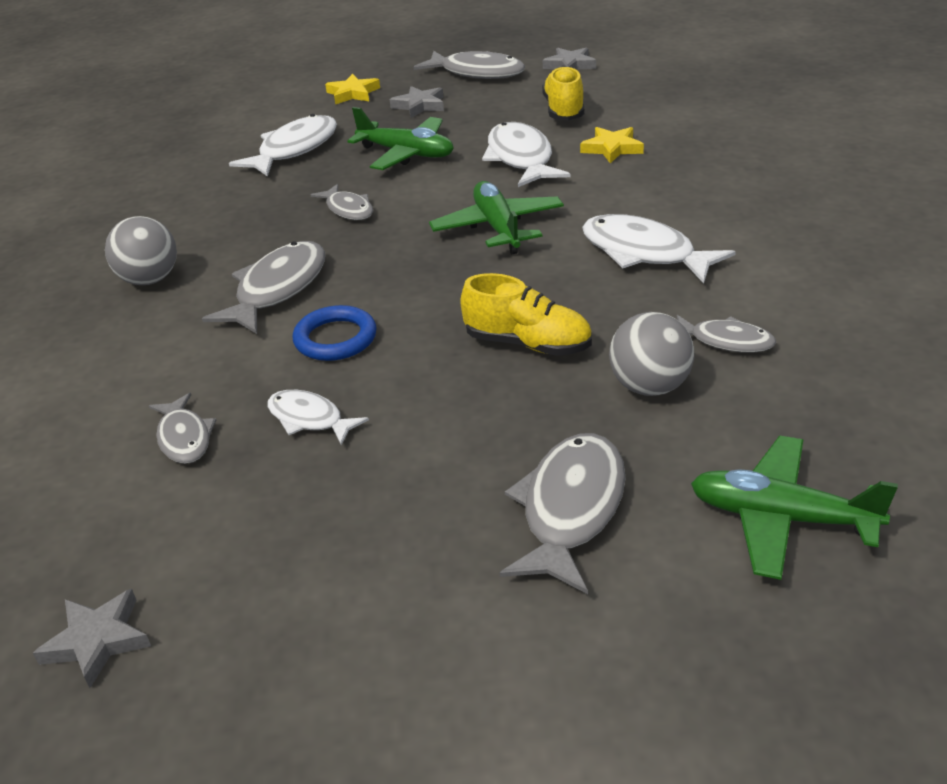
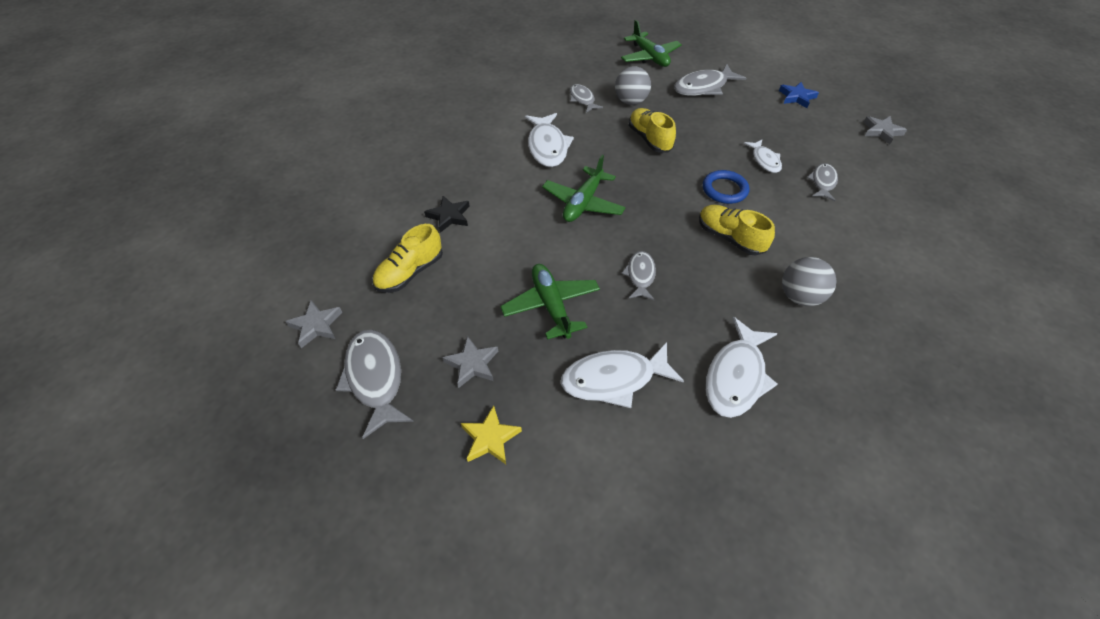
camera: 140 degrees left, 15 degrees up
grey fish [202,241,325,334] -> yellow shoe [699,205,775,255]
white fish [482,122,570,187] -> white fish moved to [706,317,778,418]
yellow star [580,127,644,163] -> black star [424,196,470,233]
none -> blue star [779,82,819,108]

